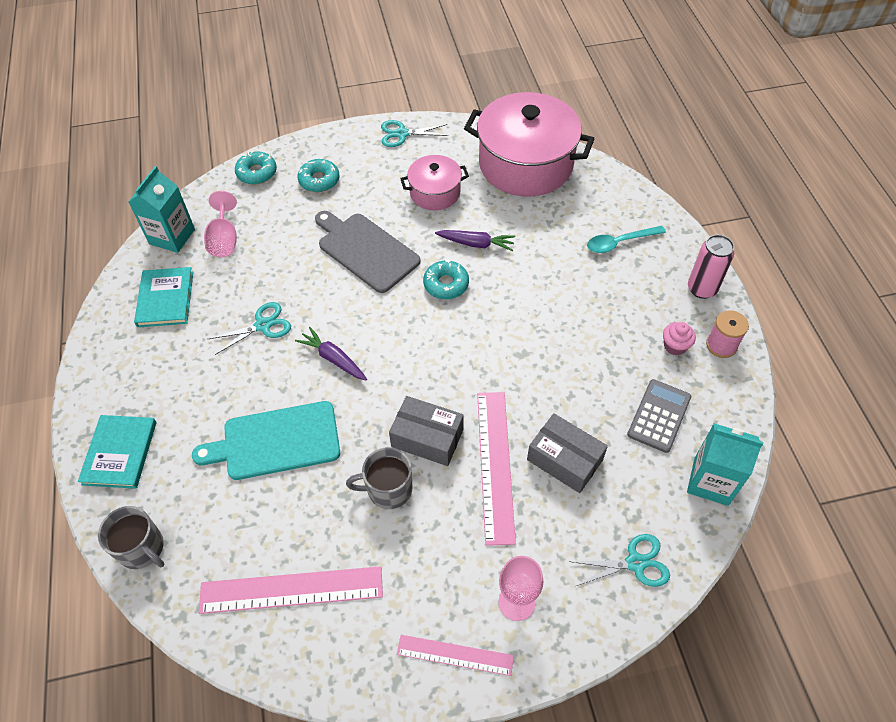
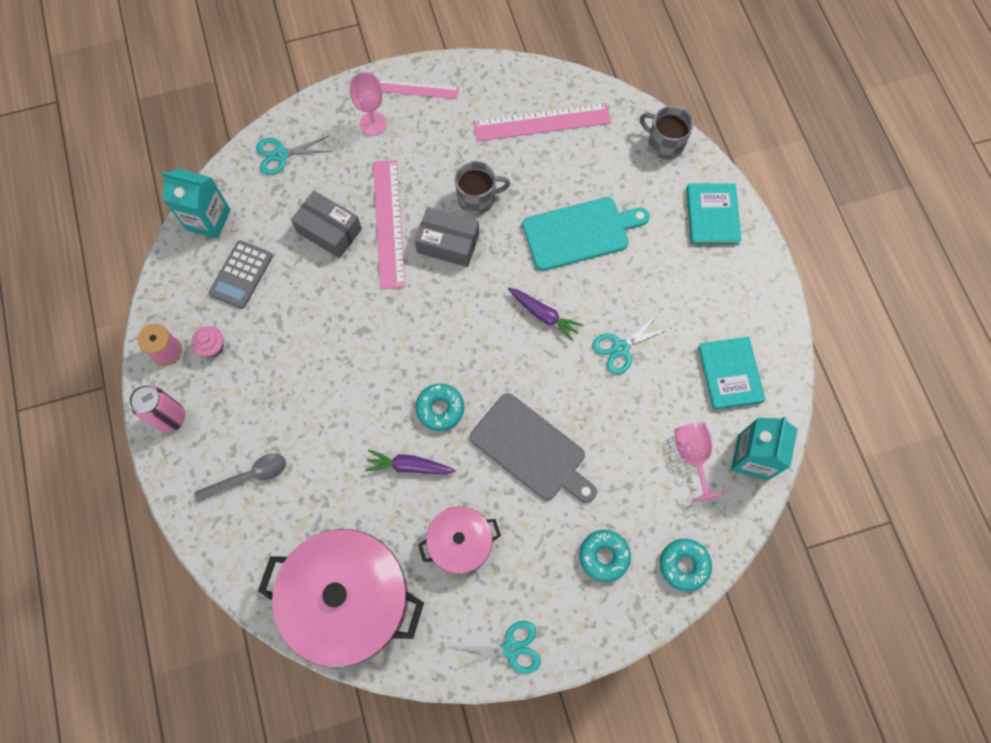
camera: 175 degrees right, 15 degrees up
turquoise spoon [587,226,666,253] -> grey spoon [194,454,286,502]

